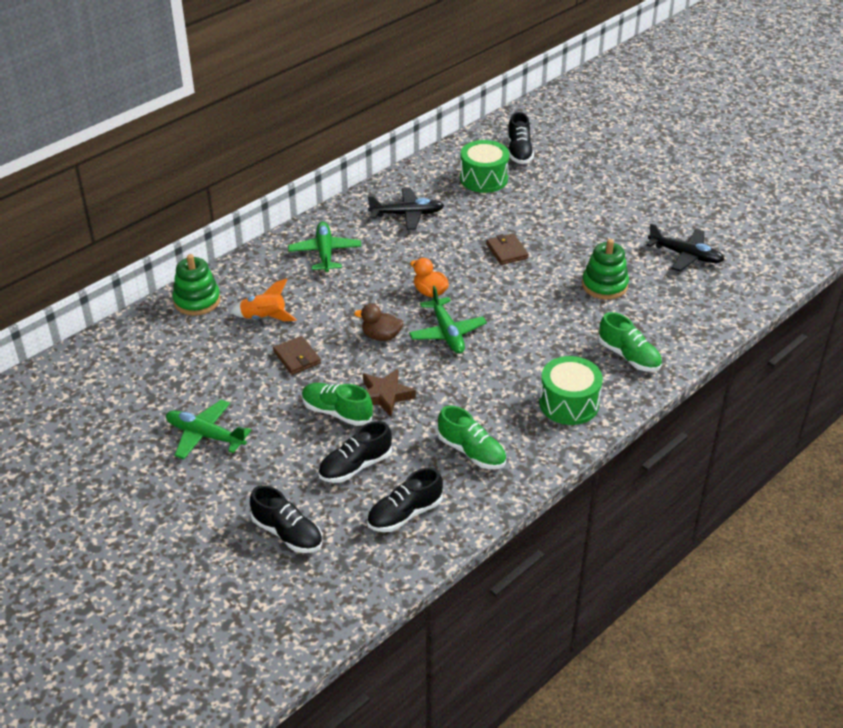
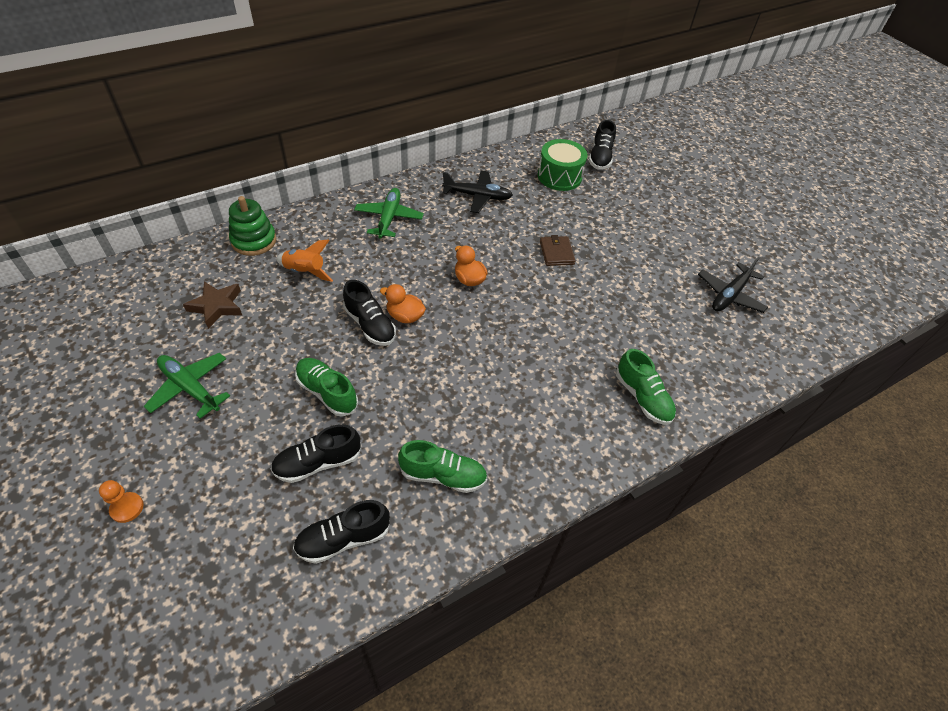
camera: 10 degrees right, 10 degrees up
black shoe [250,485,322,553] -> black shoe moved to [343,280,396,346]
brown wallet [273,336,321,375] -> none
brown duck [354,304,403,341] -> orange duck [380,284,426,323]
brown star [363,369,416,417] -> brown star moved to [183,281,242,329]
green plane [409,286,487,354] -> none
green shoe [438,406,506,469] -> green shoe turned 45 degrees counterclockwise [398,440,487,493]
green drum [539,356,603,425] -> none
green stacking toy [582,239,629,300] -> none
black plane [646,223,725,271] -> black plane turned 90 degrees clockwise [698,257,768,313]
none -> orange pawn [99,480,143,523]

